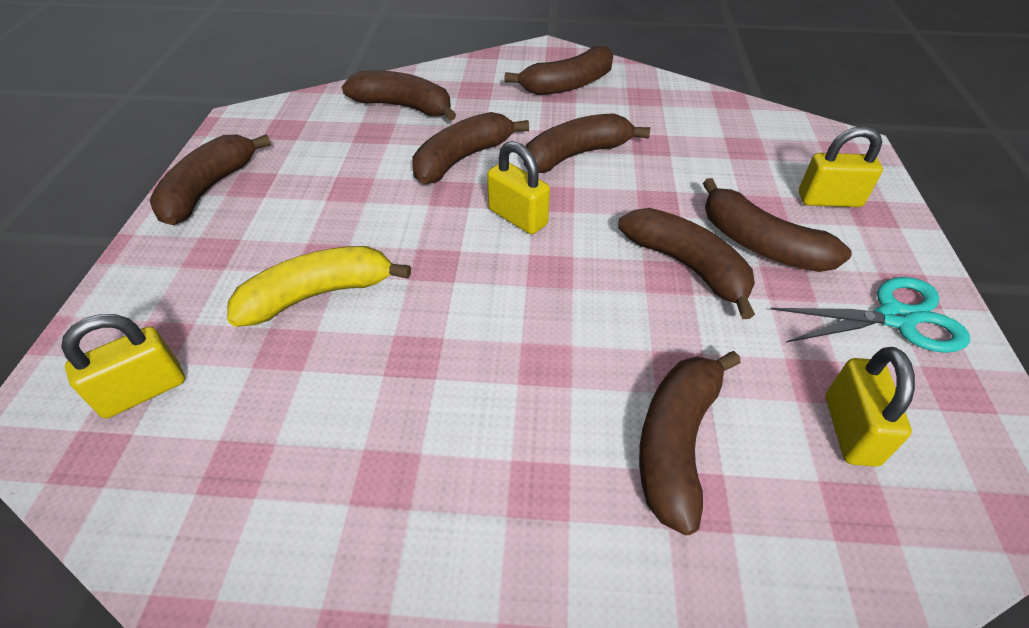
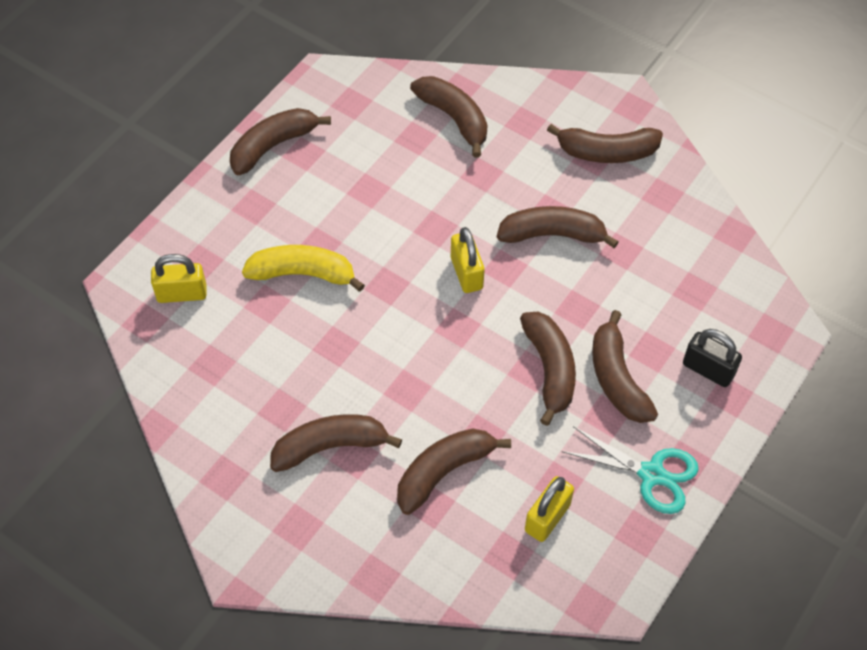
camera: 30 degrees right, 10 degrees up
brown banana [412,112,529,184] -> brown banana moved to [270,414,402,472]
yellow padlock [799,126,883,207] -> black padlock [683,329,742,387]

